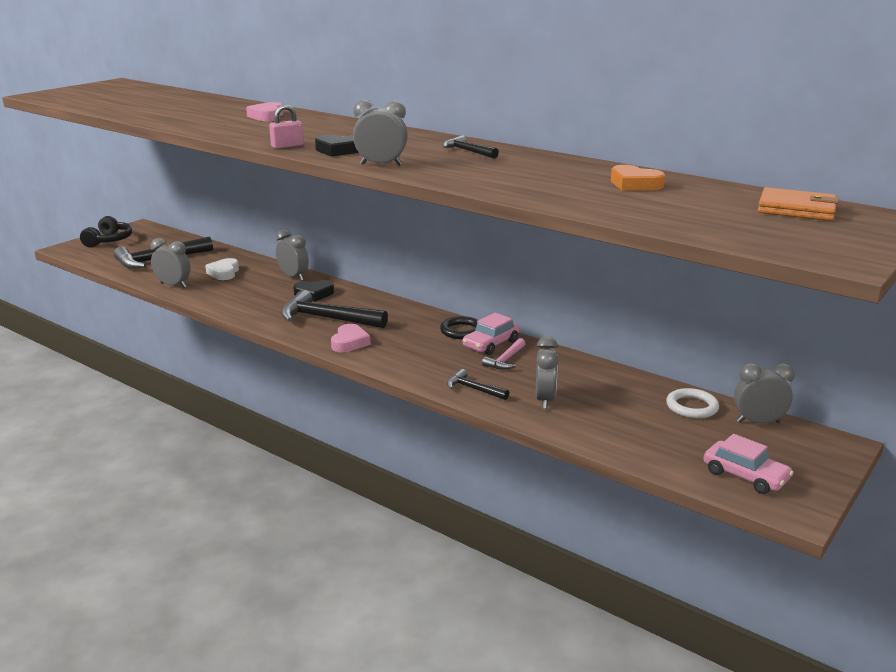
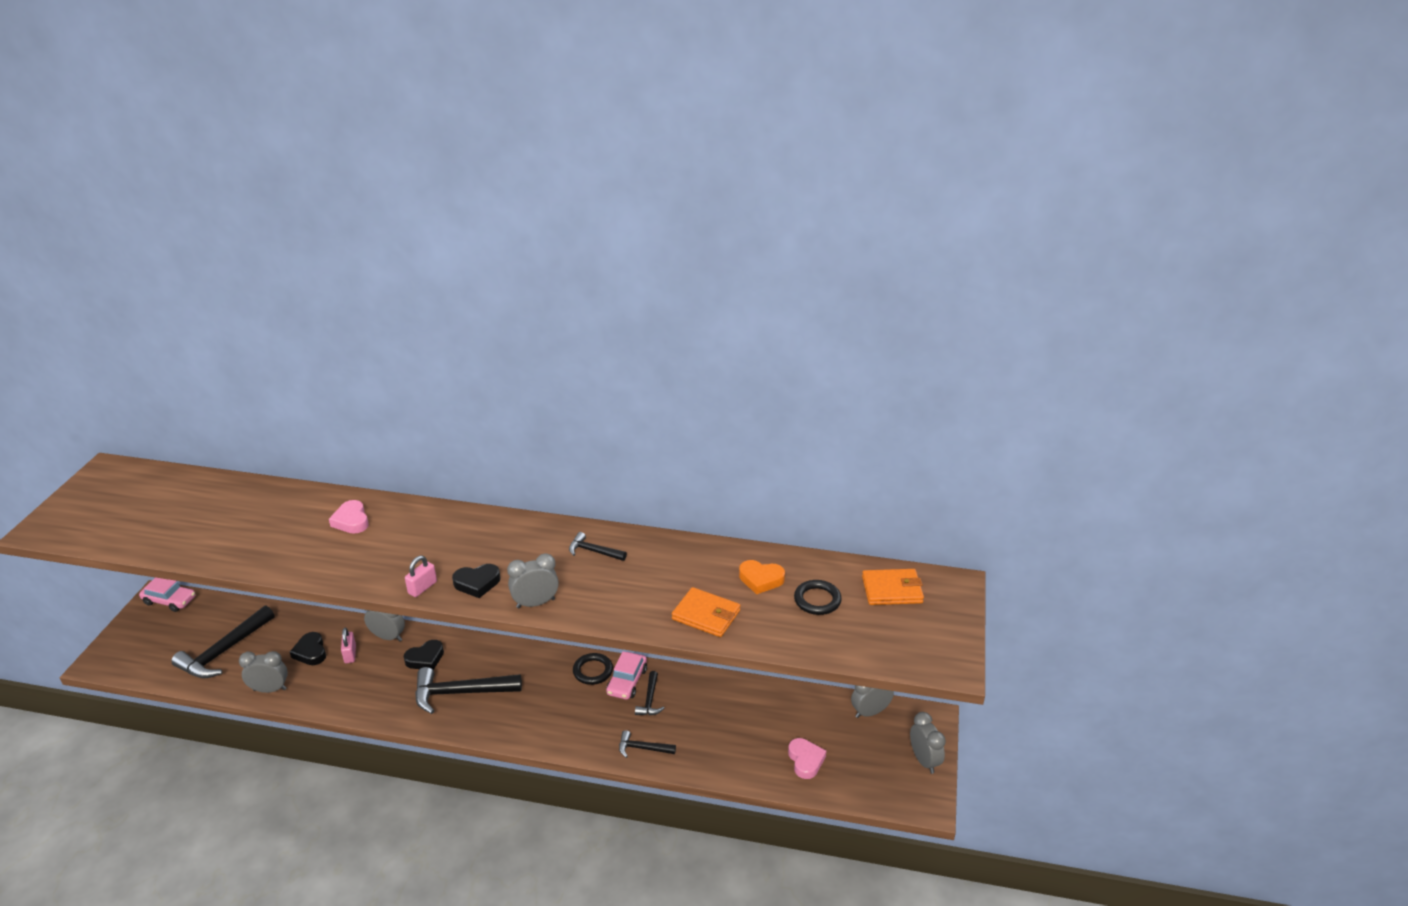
camera: 25 degrees left, 10 degrees up
black headphones [80,216,132,248] -> none
white heart [205,258,239,280] -> black heart [290,632,326,665]
pink heart [331,324,371,352] -> pink heart moved to [788,738,826,779]
pink hammer [482,338,526,370] -> black hammer [635,671,664,715]
grey clock [536,336,558,409] -> grey clock moved to [910,712,946,774]
white ring [666,388,719,419] -> none
pink car [704,434,793,494] -> pink car moved to [139,577,195,612]
none -> pink padlock [341,627,356,663]
none -> orange wallet [672,587,741,637]
none -> black ring [794,580,842,615]

